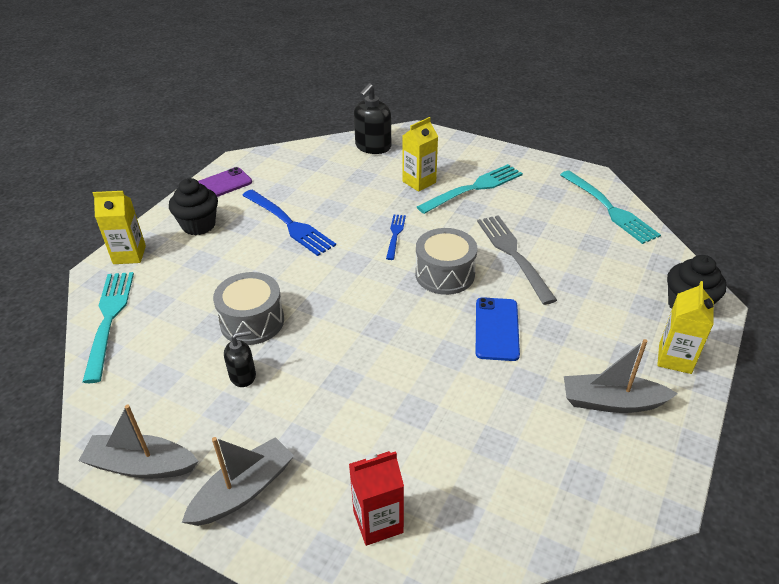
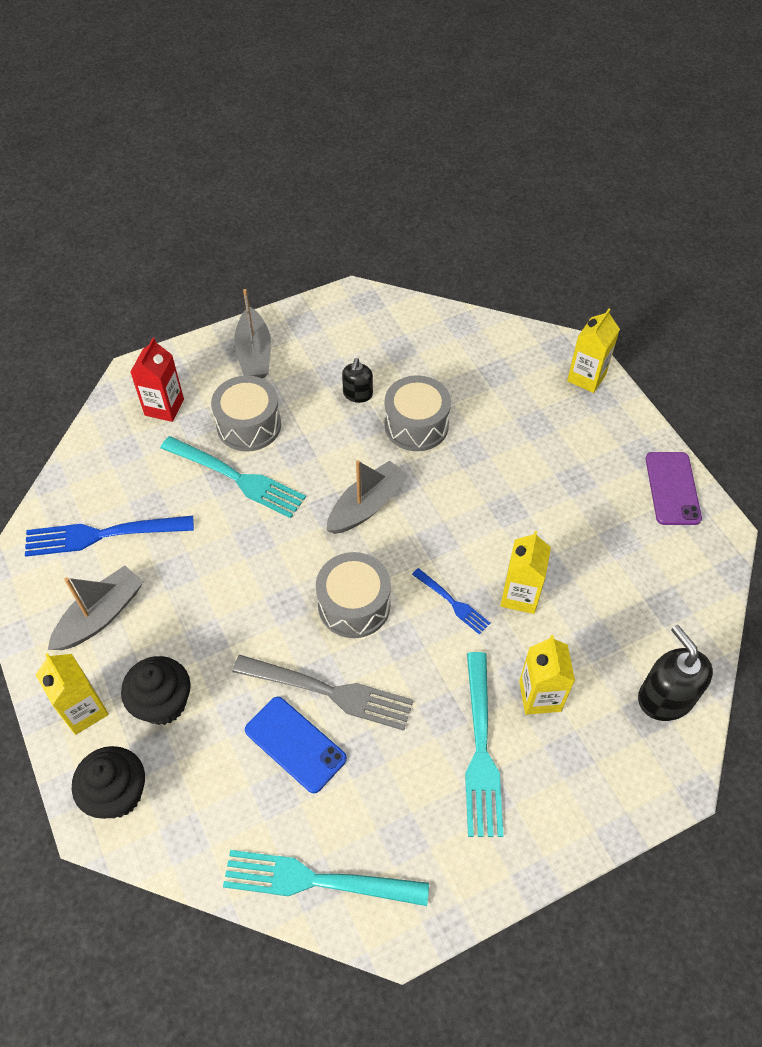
camera: 125 degrees right, 15 degrees up
grey boat [78,405,198,479] -> grey boat moved to [326,460,409,534]
turquoise fork [82,272,134,383] -> turquoise fork moved to [160,436,306,518]
black cupcake [169,178,218,235] -> black cupcake moved to [121,656,191,725]
blue fork [242,190,336,256] -> blue fork moved to [25,515,194,557]
blue phone [476,297,520,361] -> blue phone moved to [245,697,347,793]
none -> grey drum [211,375,281,452]
none -> yellow carton [500,531,551,614]

